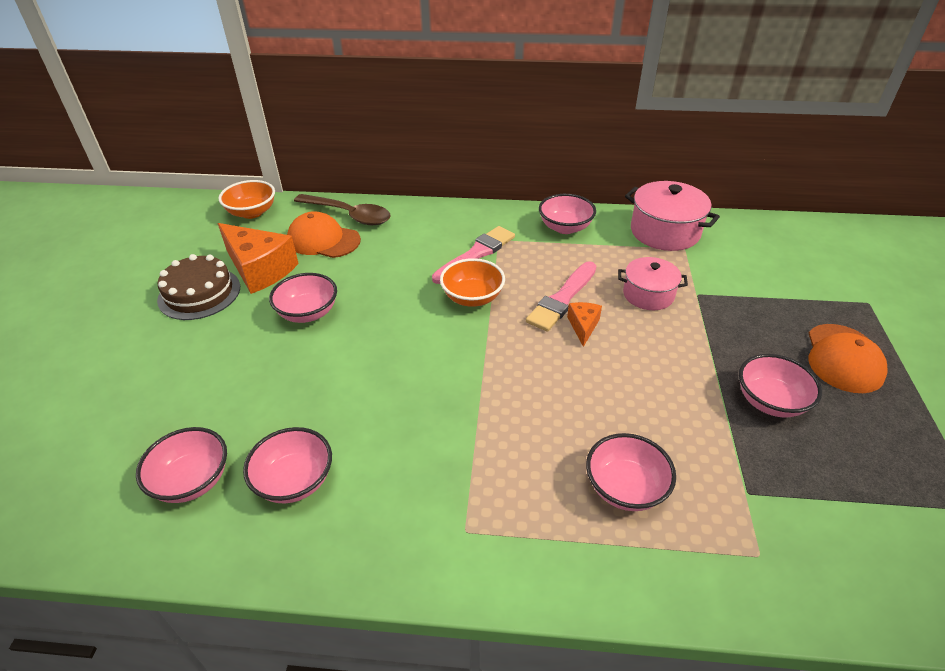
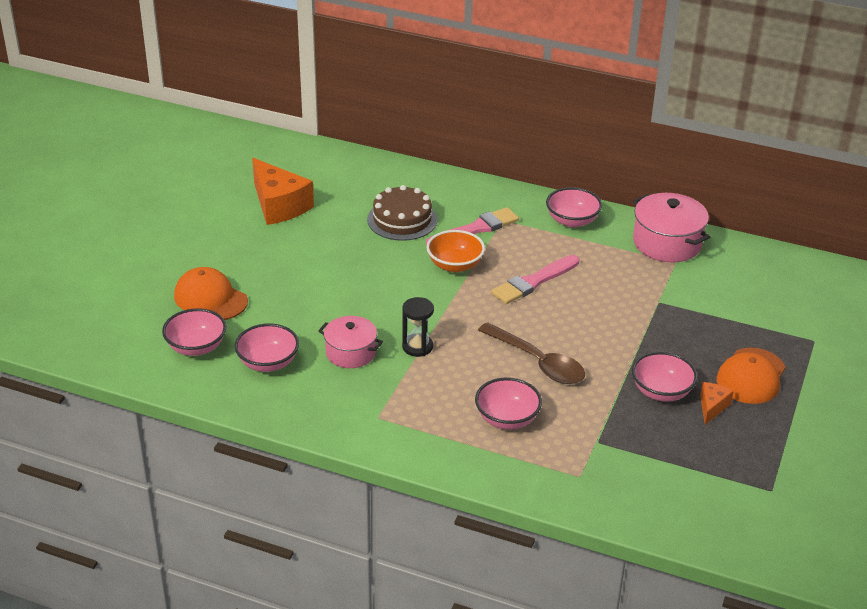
camera: 15 degrees right, 5 degrees down
brown cake [157,254,240,320] -> brown cake moved to [367,185,438,241]
orange bowl [218,180,275,219] -> none
pink bowl [269,273,337,323] -> none
orange cap [287,211,361,258] -> orange cap moved to [174,267,248,320]
brown spoon [294,194,391,225] -> brown spoon moved to [478,322,585,384]
orange cheese [567,302,602,347] -> orange cheese moved to [700,382,734,425]
pink pot [618,257,688,310] -> pink pot moved to [318,316,383,368]
none -> black hourglass [402,297,434,357]

